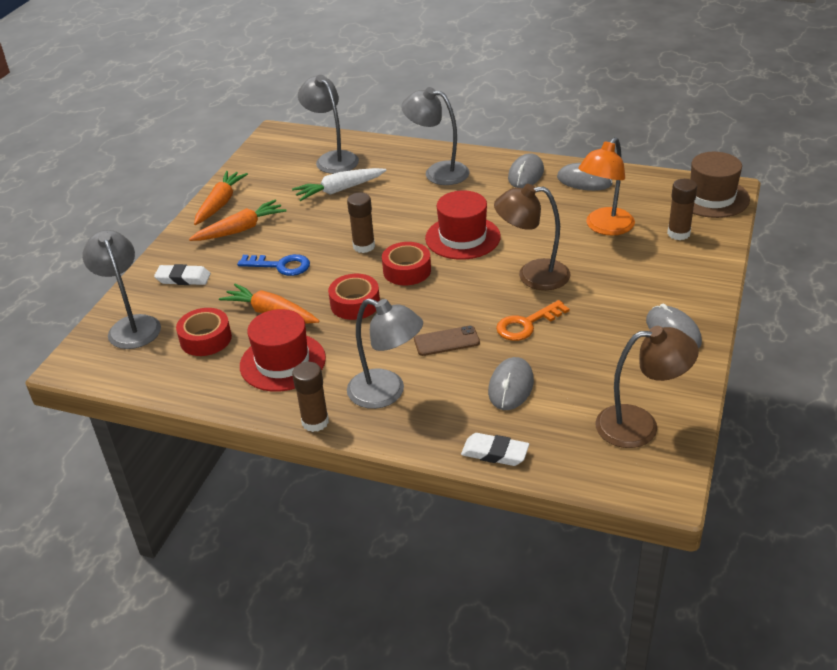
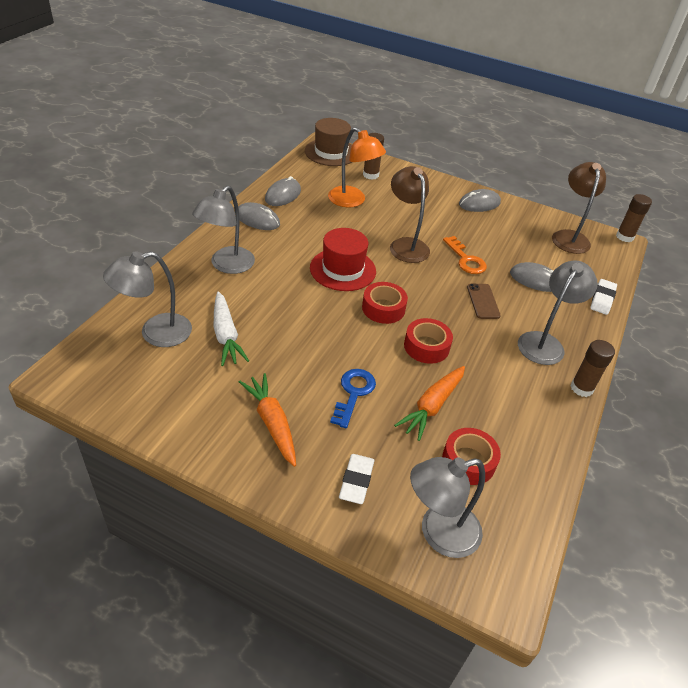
camera: 90 degrees left, 5 degrees up
orange carrot [194,171,248,225] -> none
red hat [240,309,326,392] -> none
brown glue stick [347,193,375,253] -> brown glue stick moved to [616,194,652,242]
brown lamp [494,184,570,290] -> brown lamp turned 150 degrees clockwise [390,166,430,263]

